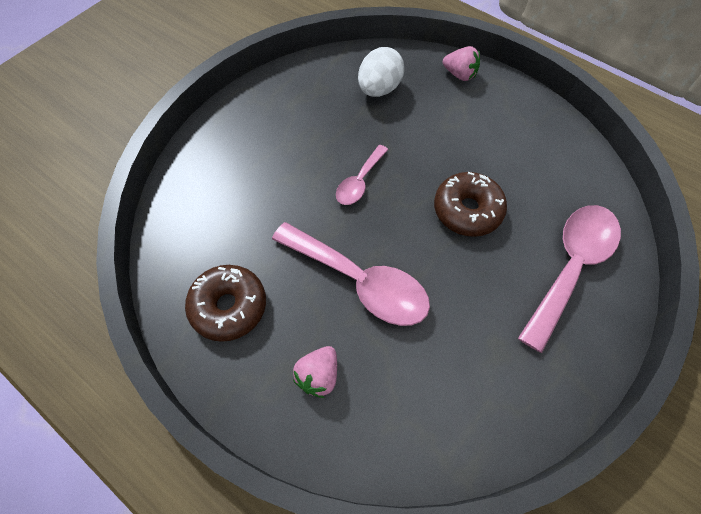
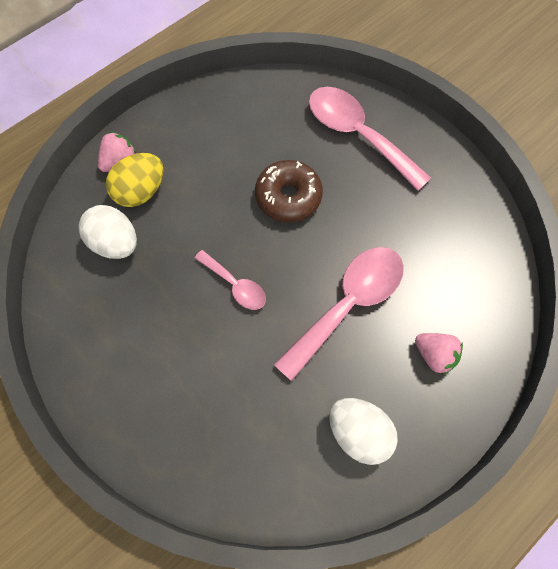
camera: 80 degrees left, 5 degrees up
brown donut [185,265,266,342] -> white egg [329,398,398,465]
none -> yellow egg [106,153,164,207]

